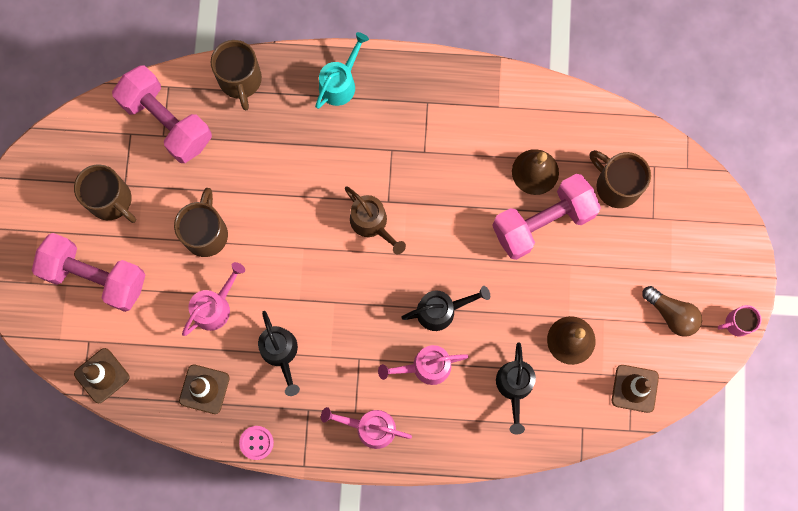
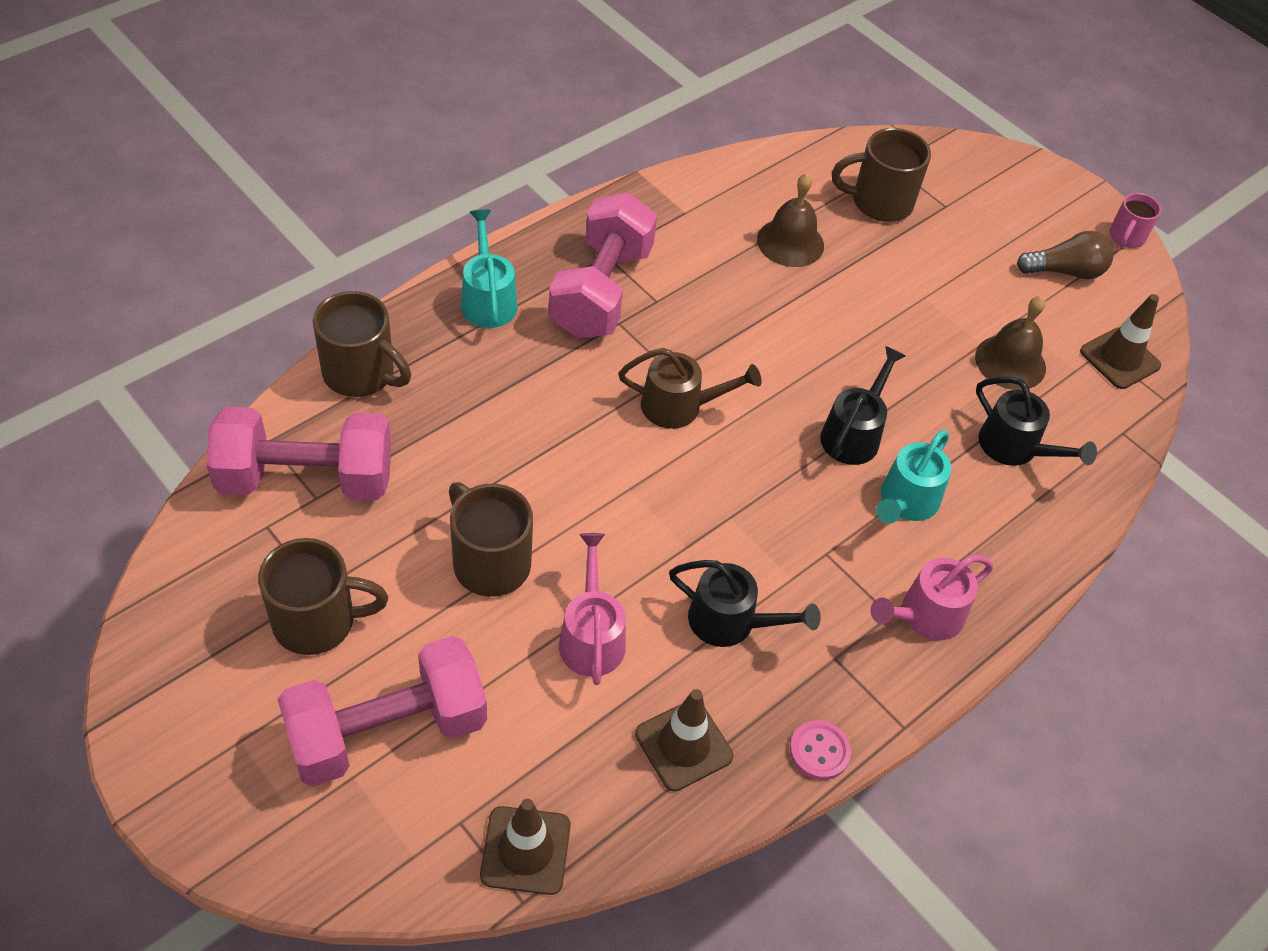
camera: 50 degrees left, 25 degrees down
pink watering can [378,345,469,385] -> turquoise watering can [876,430,951,524]
pink dumbbell [492,174,601,260] -> pink dumbbell moved to [548,192,657,338]

